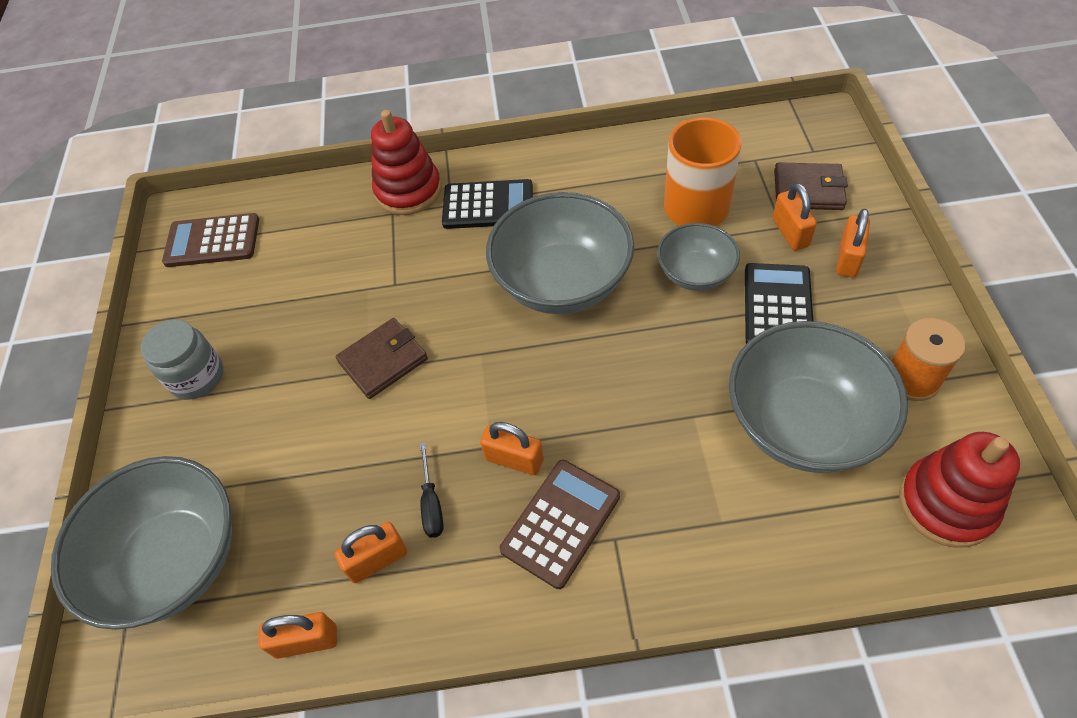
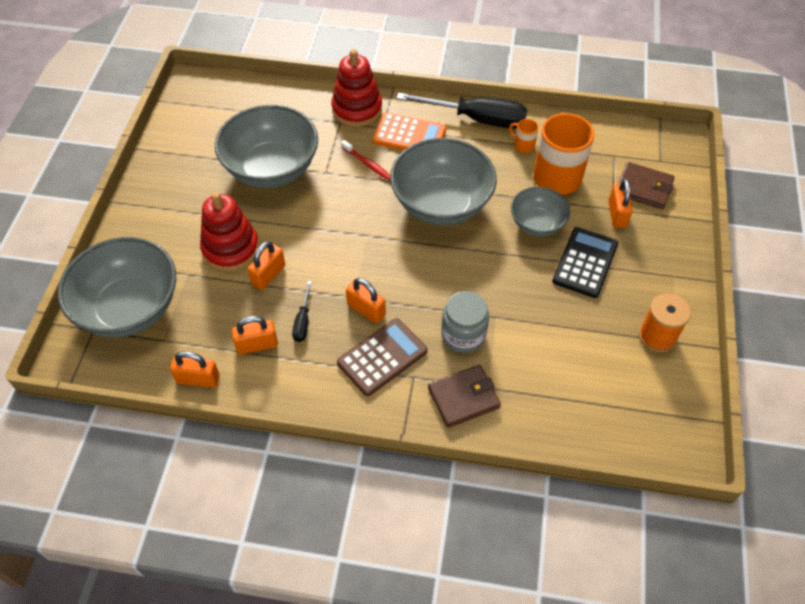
camera: 10 degrees right, 0 degrees up
grey jar [141,319,224,400] -> grey jar moved to [441,291,489,353]
brown calculator [162,213,259,267] -> none
brown wallet [336,318,428,399] -> brown wallet moved to [428,365,501,428]
black calculator [442,179,533,229] -> orange calculator [372,112,446,150]
grey bowl [729,321,908,473] -> grey bowl moved to [215,105,318,188]
orange padlock [836,209,870,278] -> orange padlock moved to [248,241,285,290]
red stacking toy [899,432,1020,548] -> red stacking toy moved to [200,192,259,271]
none -> red toothbrush [341,140,390,180]
none -> black screwdriver [396,93,527,129]
none -> orange mug [509,119,539,153]

